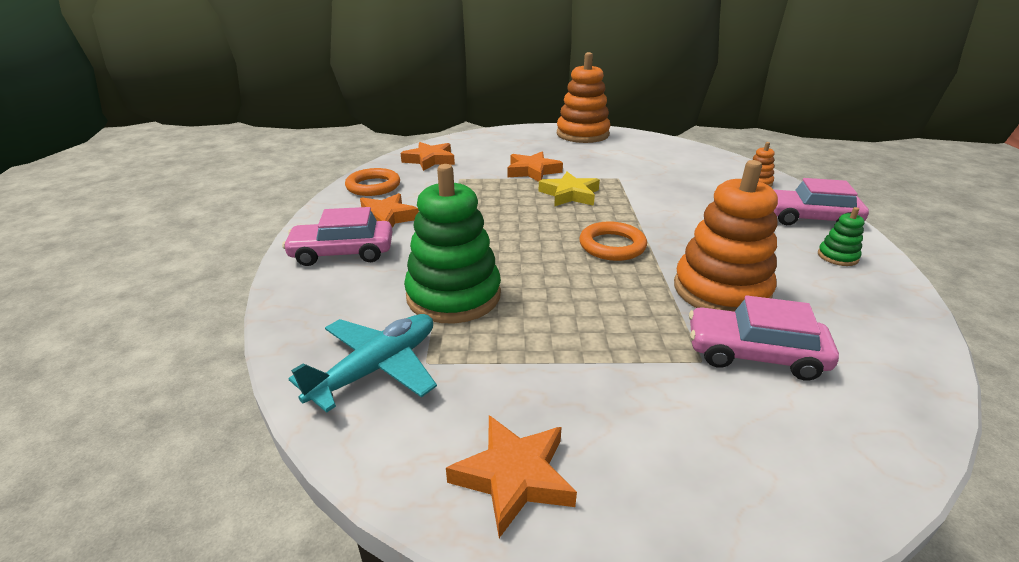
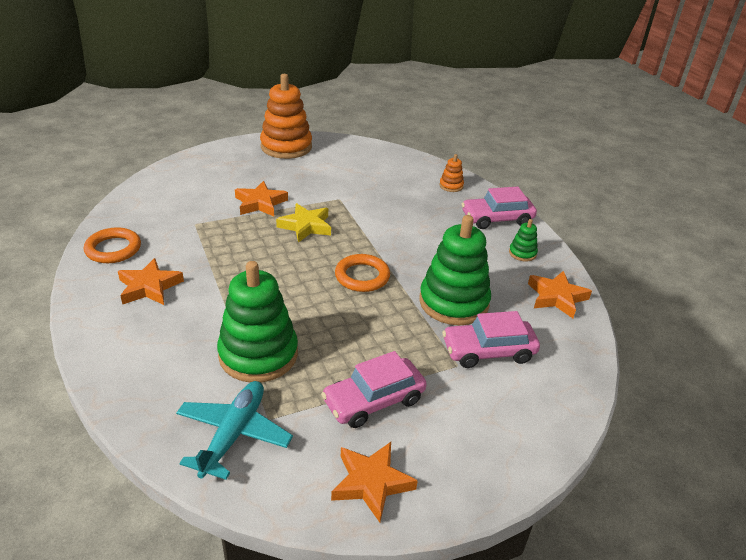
camera: 25 degrees left, 5 degrees up
pink car [282,207,393,266] -> pink car moved to [321,351,427,428]
orange star [401,142,455,171] -> orange star moved to [528,271,592,318]
orange stacking toy [674,160,778,312] -> green stacking toy [419,215,491,325]

